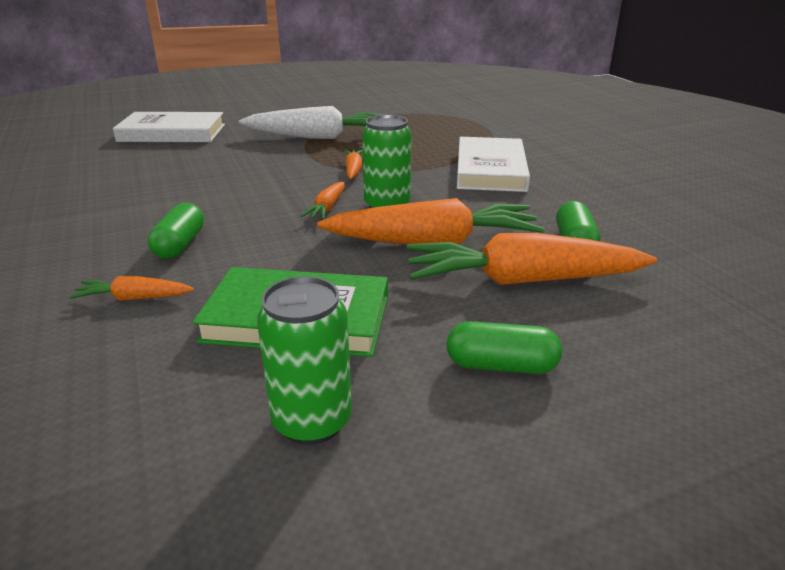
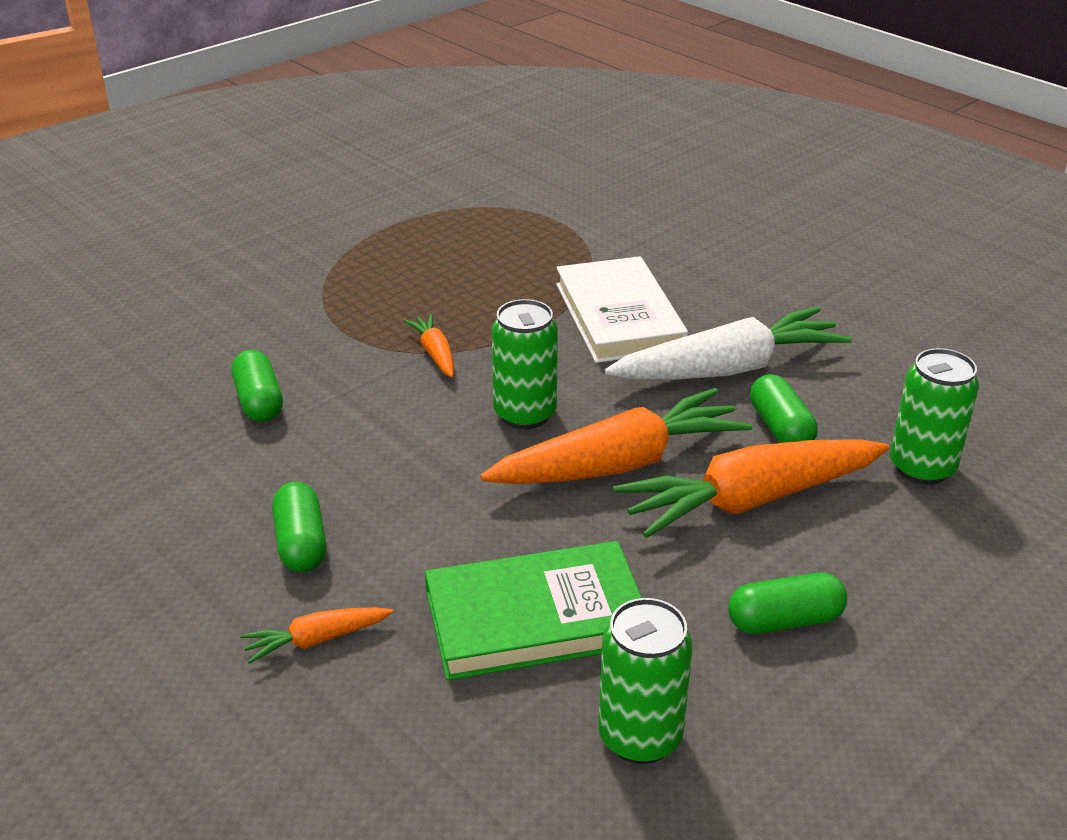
camera: 20 degrees left, 5 degrees up
white book [113,112,225,142] -> none
white carrot [239,106,384,139] -> white carrot moved to [605,307,852,380]
orange carrot [301,182,345,220] -> none
none -> green capsule [231,350,283,422]
none -> green can [890,348,979,485]

